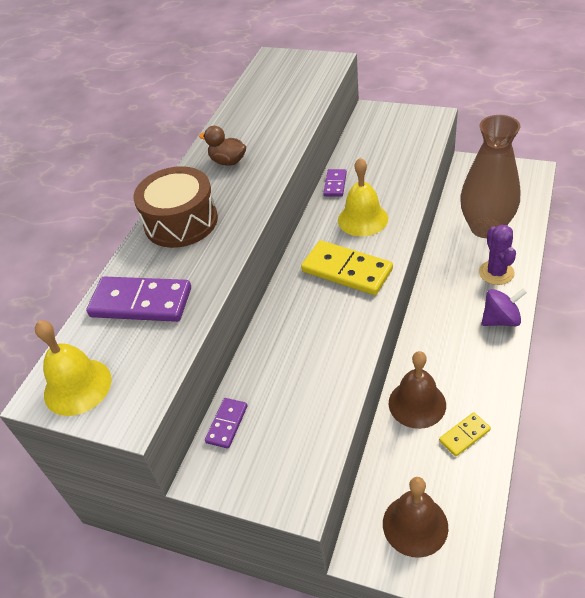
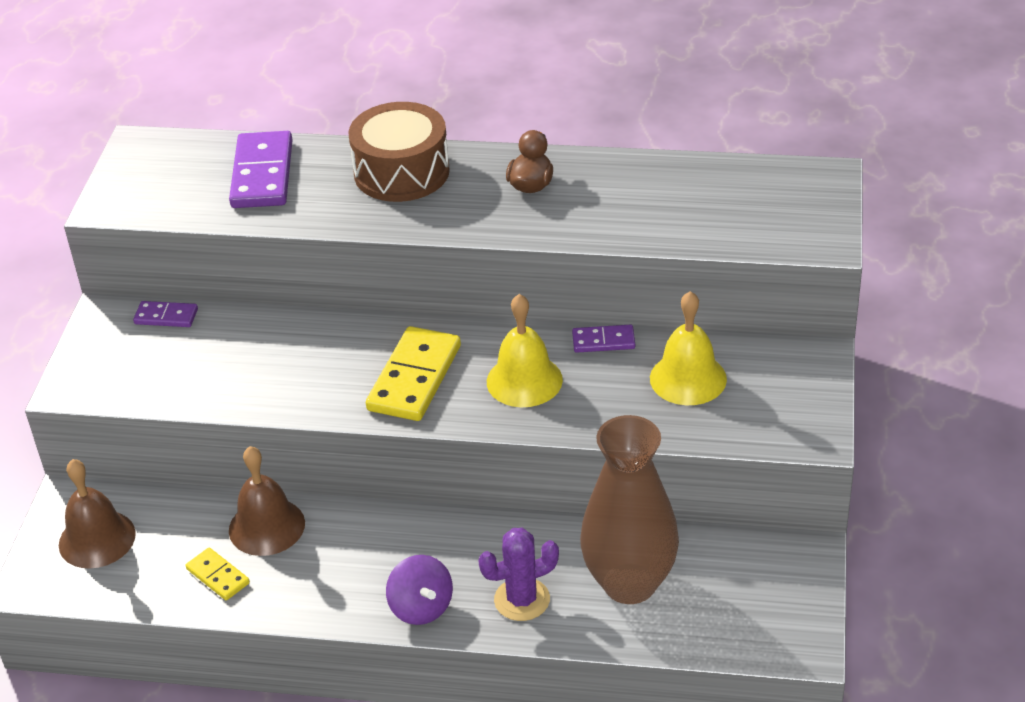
camera: 75 degrees right, 5 degrees down
yellow bell [35,320,112,416] -> yellow bell moved to [650,291,727,405]

